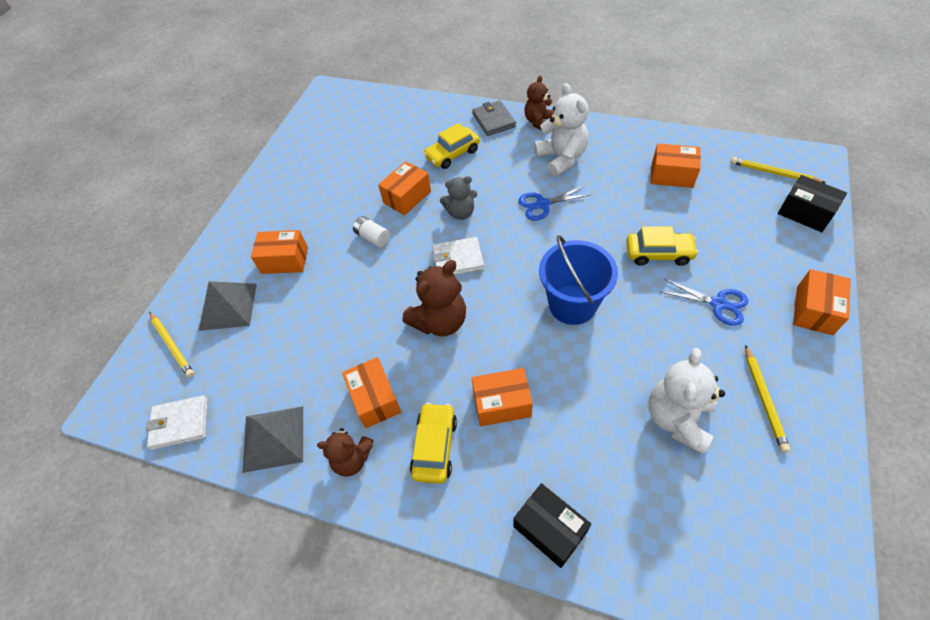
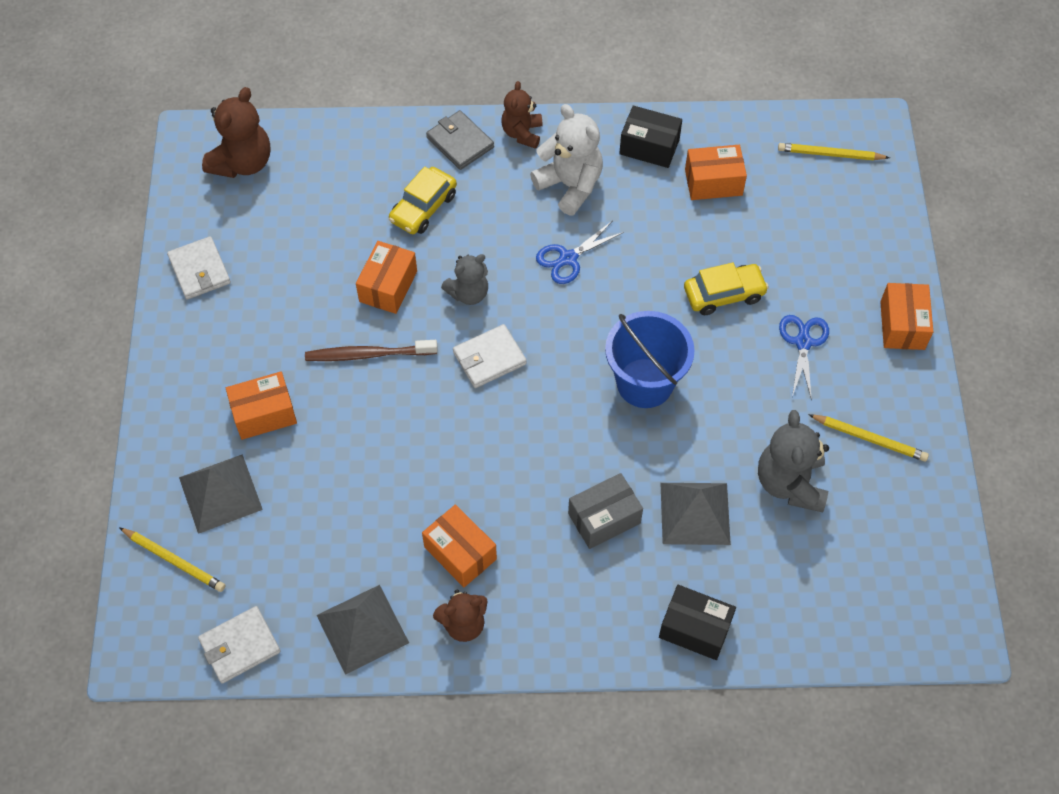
camera: 25 degrees left, 5 degrees up
white battery [353,216,390,247] -> brown toothbrush [305,340,438,361]
brown teddy bear [403,260,466,336] -> brown teddy bear moved to [202,87,271,178]
yellow car [410,403,457,484] -> none
orange box [472,368,533,426] -> grey box [568,473,643,549]
white teddy bear [649,348,725,454] -> grey teddy bear [758,410,829,513]
blue scissors [661,279,748,326] -> blue scissors turned 90 degrees counterclockwise [779,315,829,400]
yellow pencil [745,345,790,452] -> yellow pencil turned 45 degrees counterclockwise [808,414,929,462]
black box [778,175,847,232] -> black box moved to [619,105,682,168]
none -> white wallet [167,236,231,299]
none -> grey pyramid [660,483,731,545]

